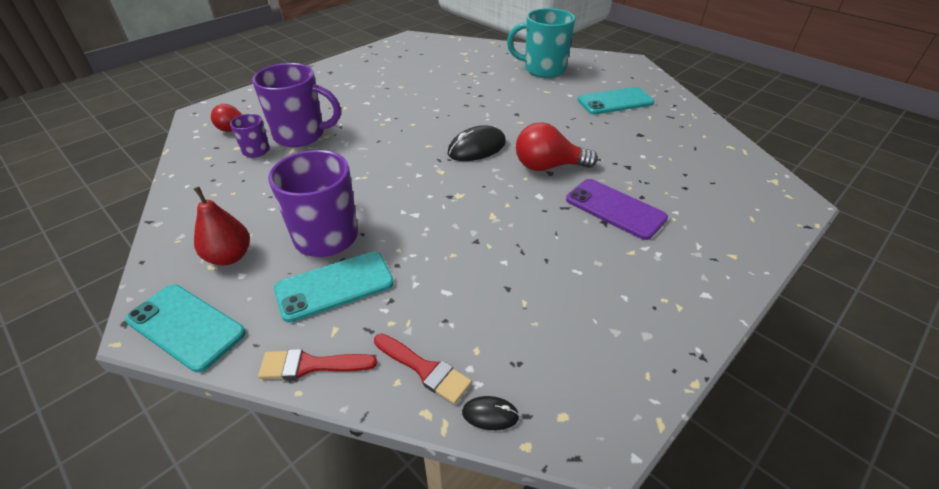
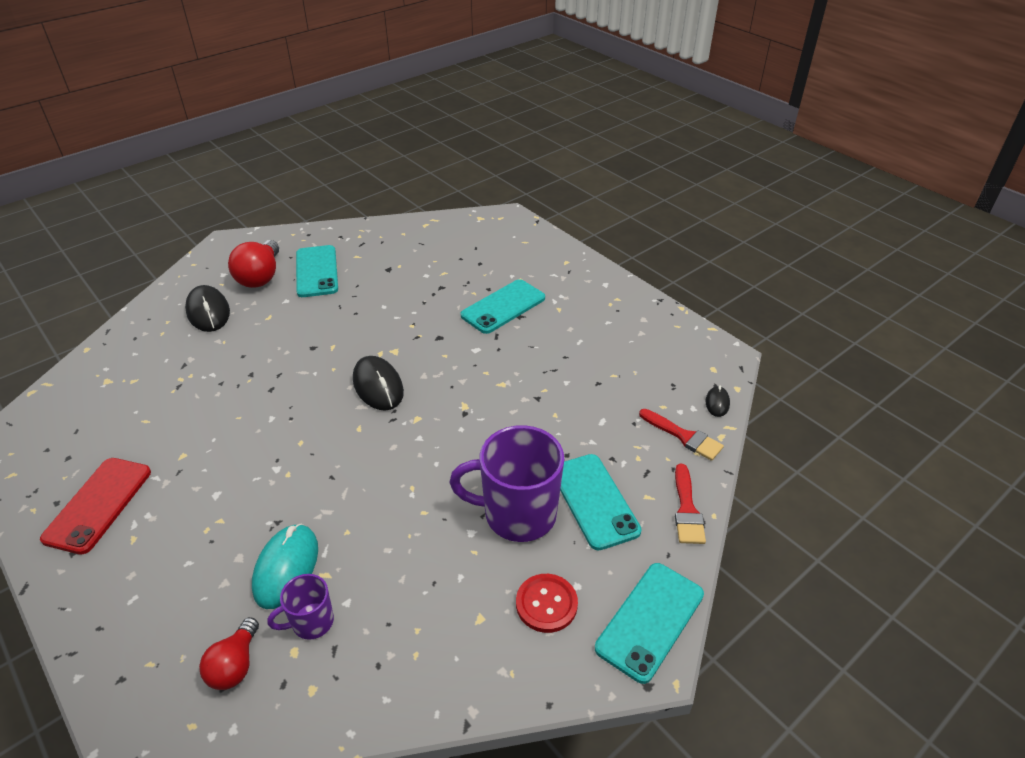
camera: 85 degrees left, 0 degrees up
red pear [194,187,250,266] -> red button [516,574,578,633]
purple mug [252,63,341,147] -> turquoise mouse [252,523,318,609]
red brush [374,333,472,404] -> red brush turned 90 degrees clockwise [639,409,724,461]
turquoise mug [507,8,575,78] -> black mouse [185,285,230,332]
red light bulb [516,122,598,171] -> red light bulb moved to [228,240,279,288]
purple phone [566,179,668,240] -> turquoise phone [460,279,545,334]
none -> red phone [40,458,151,555]

